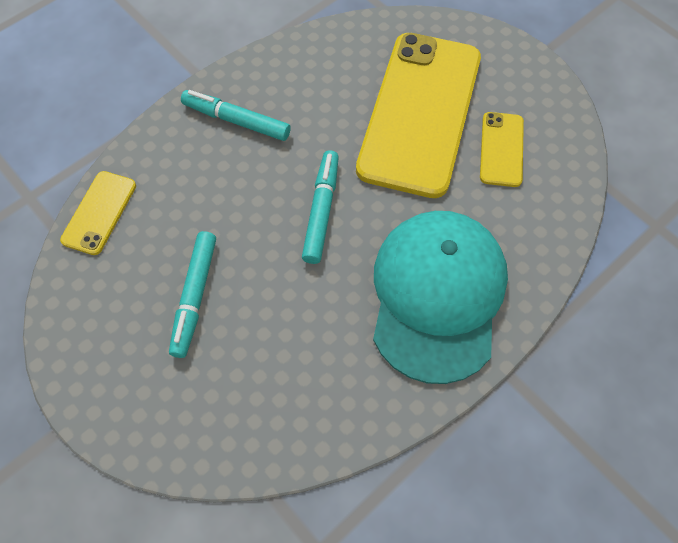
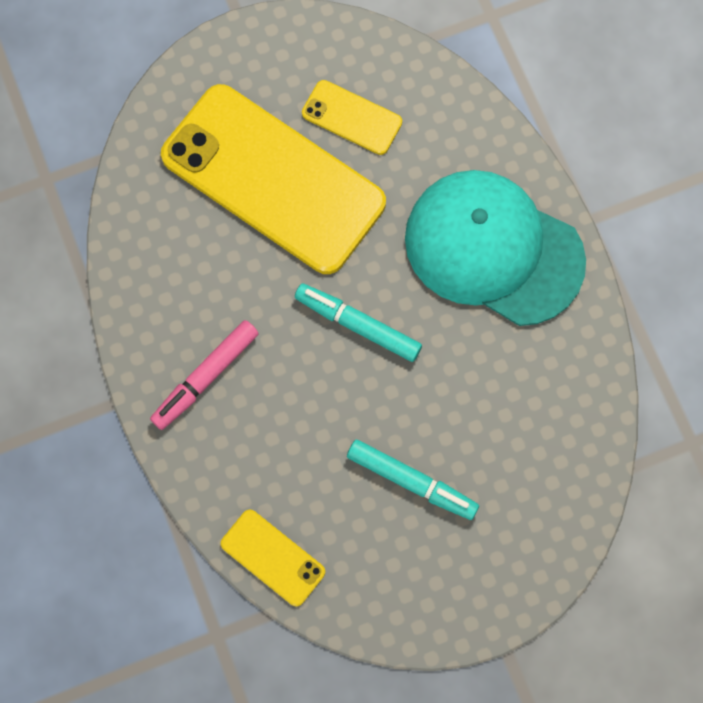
camera: 70 degrees left, 10 degrees up
turquoise marker [181,90,291,141] -> pink marker [150,320,259,430]

